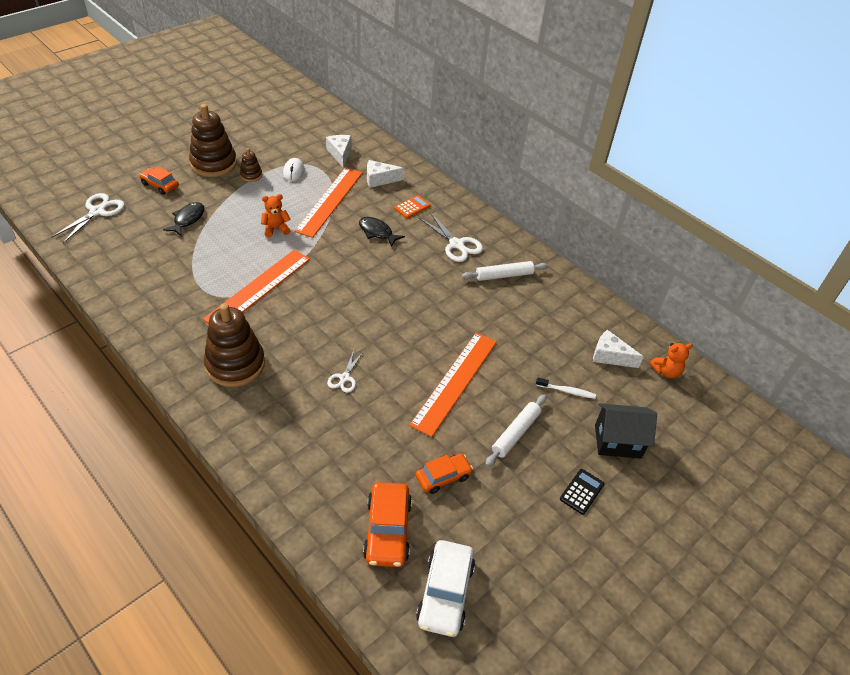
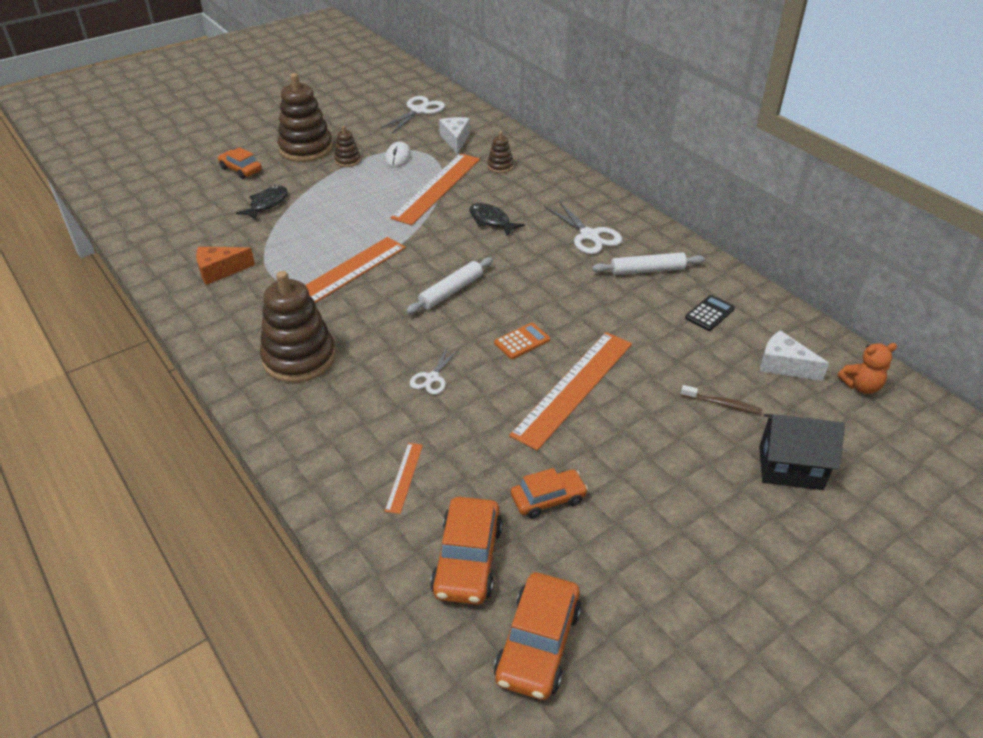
camera: 10 degrees right, 5 degrees down
white scissors [51,193,125,243] -> white scissors moved to [380,96,445,133]
orange teddy bear [261,194,291,237] -> none
white cheese [367,160,404,188] -> brown stacking toy [487,131,513,173]
orange calculator [394,195,431,218] -> orange calculator moved to [494,323,550,359]
white car [416,540,475,637] -> orange car [494,573,581,700]
white rolling pin [485,394,547,467] -> white rolling pin moved to [406,257,493,314]
white toothbrush [536,378,596,399] -> brown toothbrush [681,385,762,415]
black calculator [560,469,604,515] -> black calculator moved to [685,295,735,331]
none -> orange cheese [196,247,255,285]
none -> orange ruler [385,443,423,514]

